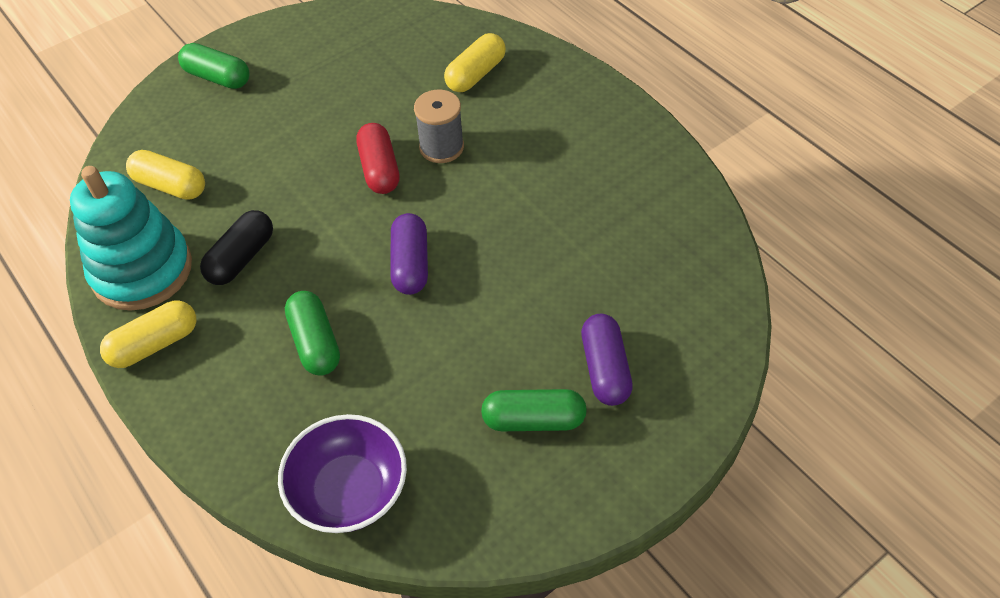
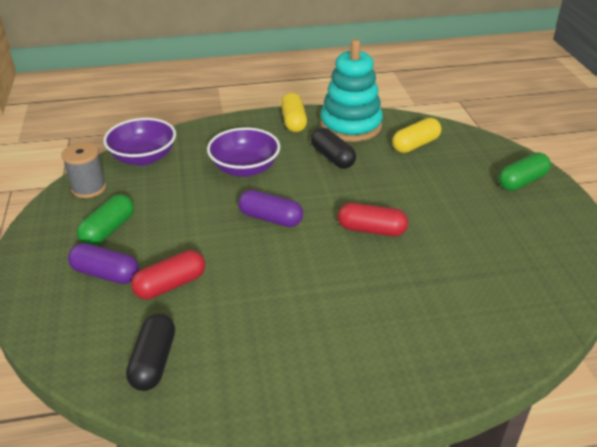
camera: 115 degrees right, 15 degrees down
green capsule [285,291,340,376] -> purple bowl [207,127,280,177]
grey spool [414,89,464,163] -> grey spool moved to [61,142,107,198]
yellow capsule [444,33,506,92] -> none
none -> black capsule [126,314,175,391]
none -> red capsule [131,250,205,299]

